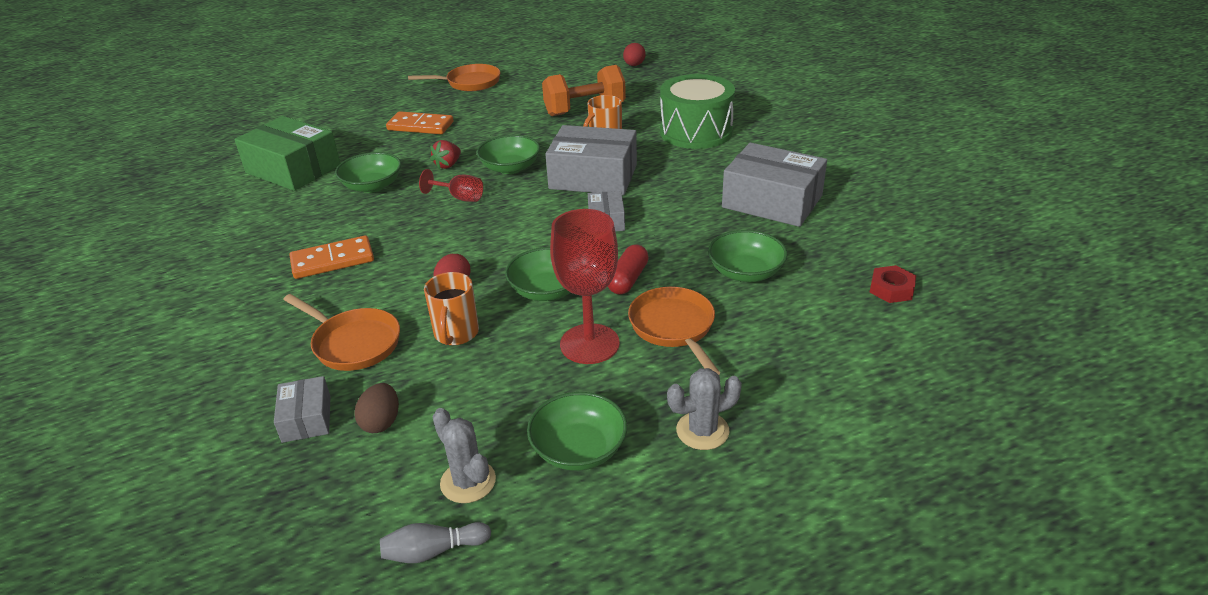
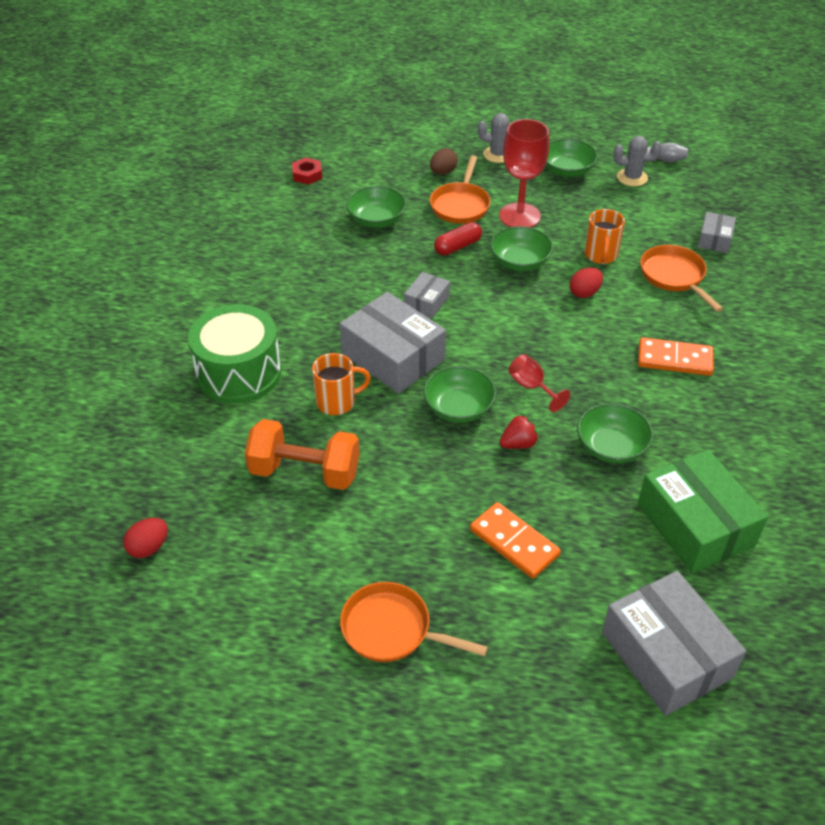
camera: 150 degrees left, 10 degrees up
brown egg [354,383,399,433] -> brown egg moved to [430,148,458,175]
orange mug [424,272,479,345] -> orange mug turned 150 degrees clockwise [584,209,625,264]
grey cactus [433,408,496,503] -> grey cactus turned 75 degrees counterclockwise [613,136,662,186]
grey box [722,143,827,227] -> grey box moved to [602,571,746,716]

